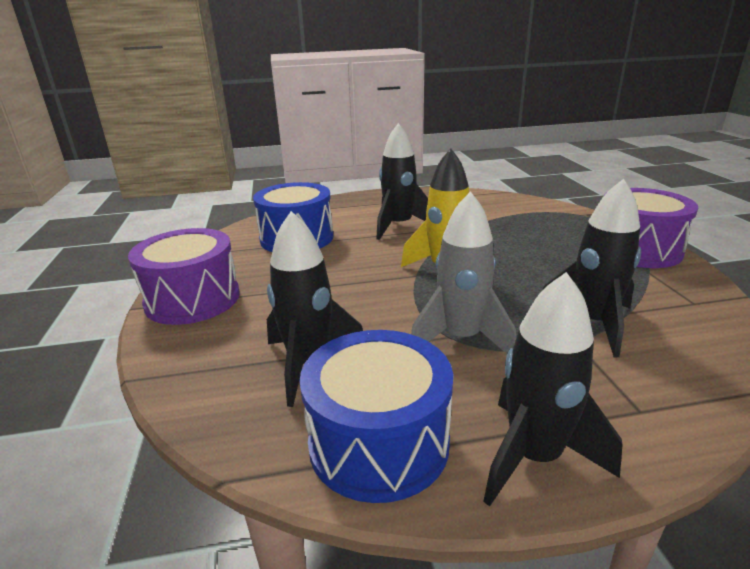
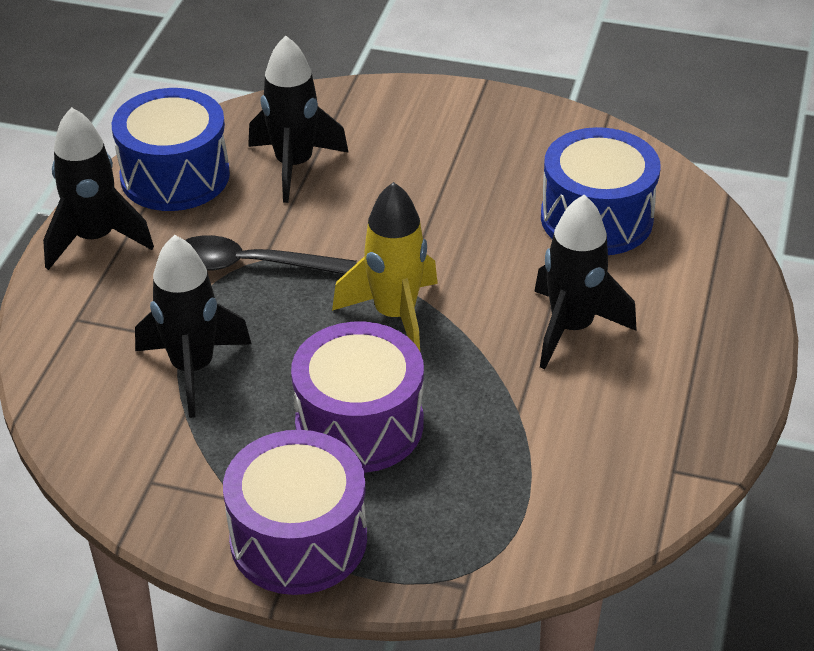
camera: 115 degrees right, 15 degrees up
purple drum [128,228,240,325] -> purple drum moved to [291,322,424,473]
grey rocket [411,191,516,354] -> black spoon [185,235,357,274]

